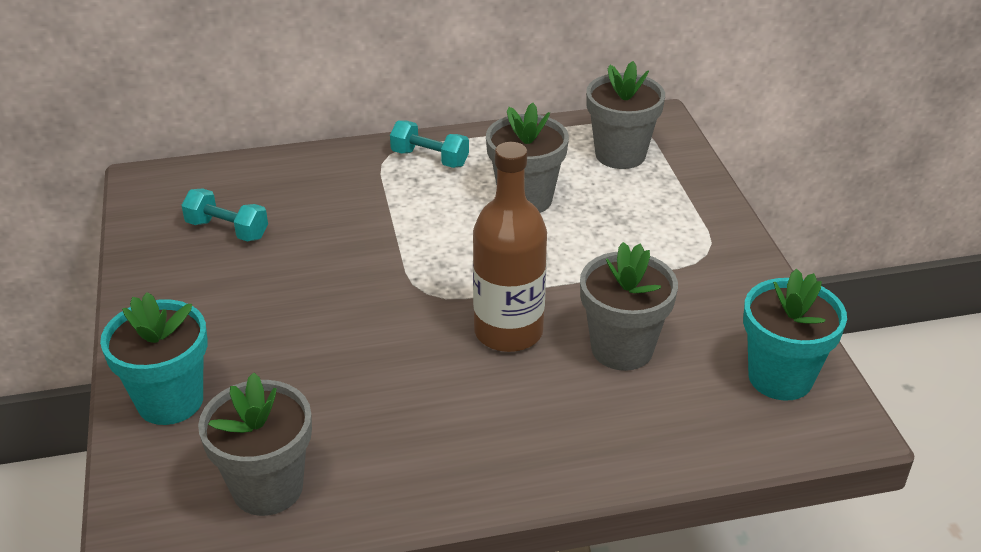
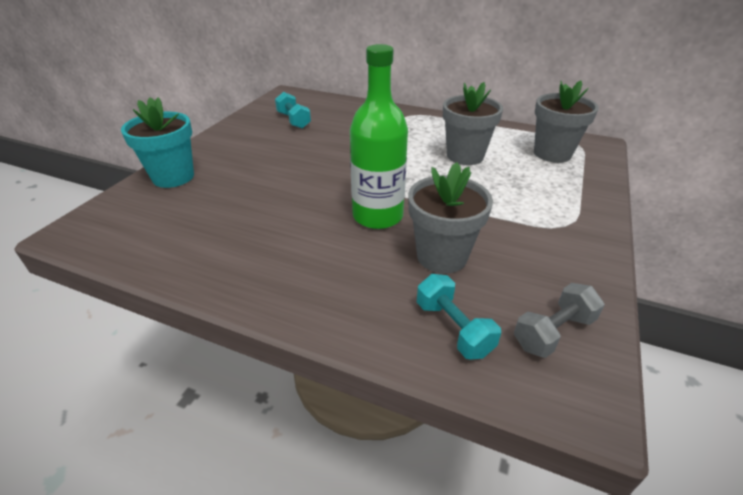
camera: 35 degrees right, 0 degrees up
grey flower pot [198,372,312,516] -> none
turquoise dumbbell [390,120,469,168] -> turquoise dumbbell moved to [417,274,501,360]
brown bottle [473,142,547,352] -> green bottle [350,44,408,229]
turquoise flower pot [743,268,847,401] -> grey dumbbell [514,283,605,358]

